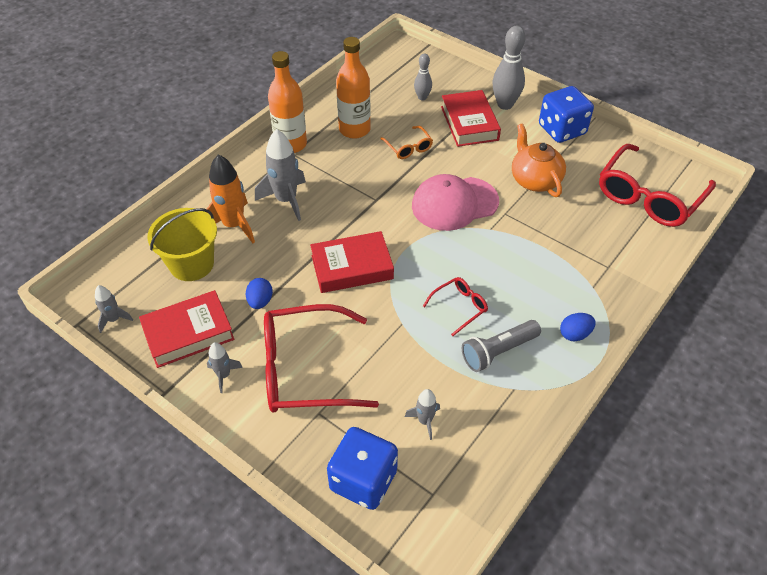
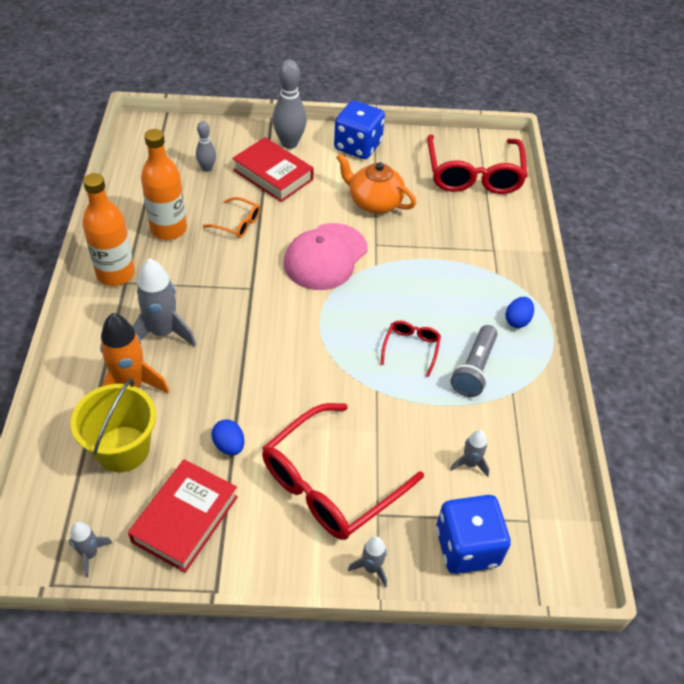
camera: 40 degrees left, 0 degrees up
grey rocket [207,342,243,393] -> grey rocket moved to [348,536,387,587]
red book [310,231,394,293] -> none

